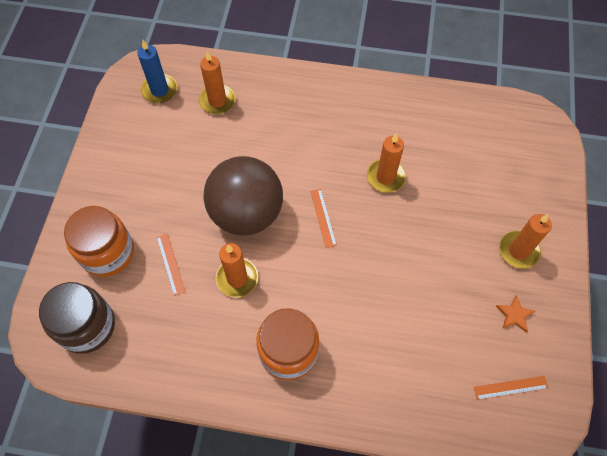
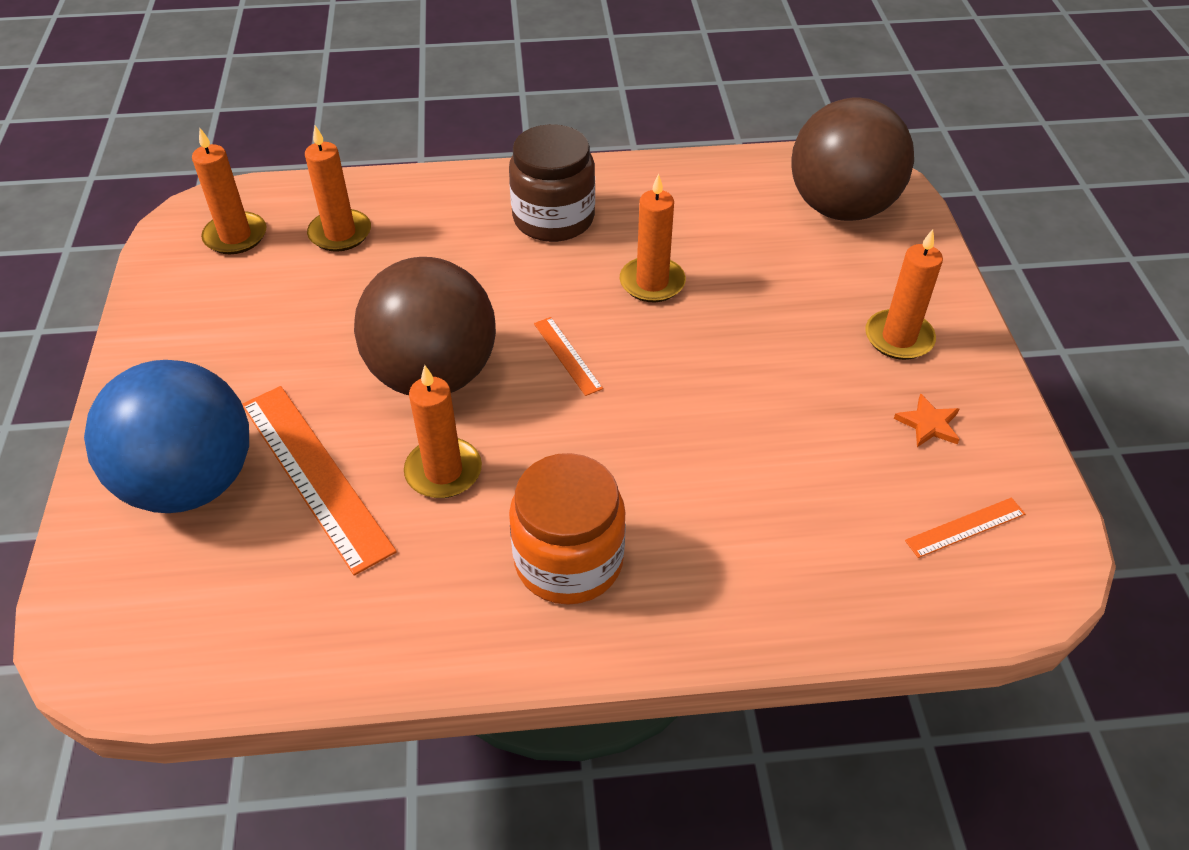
camera: 15 degrees left, 15 degrees down
brown jar [39,282,115,354] -> brown jar moved to [509,124,595,242]
orange jar [64,206,134,277] -> blue ball [84,360,249,513]
blue candle [137,40,177,103] -> orange candle [192,128,267,254]
orange ruler [156,234,185,296] -> orange ruler [242,386,397,575], size x2.07
none -> brown ball [791,98,914,221]

